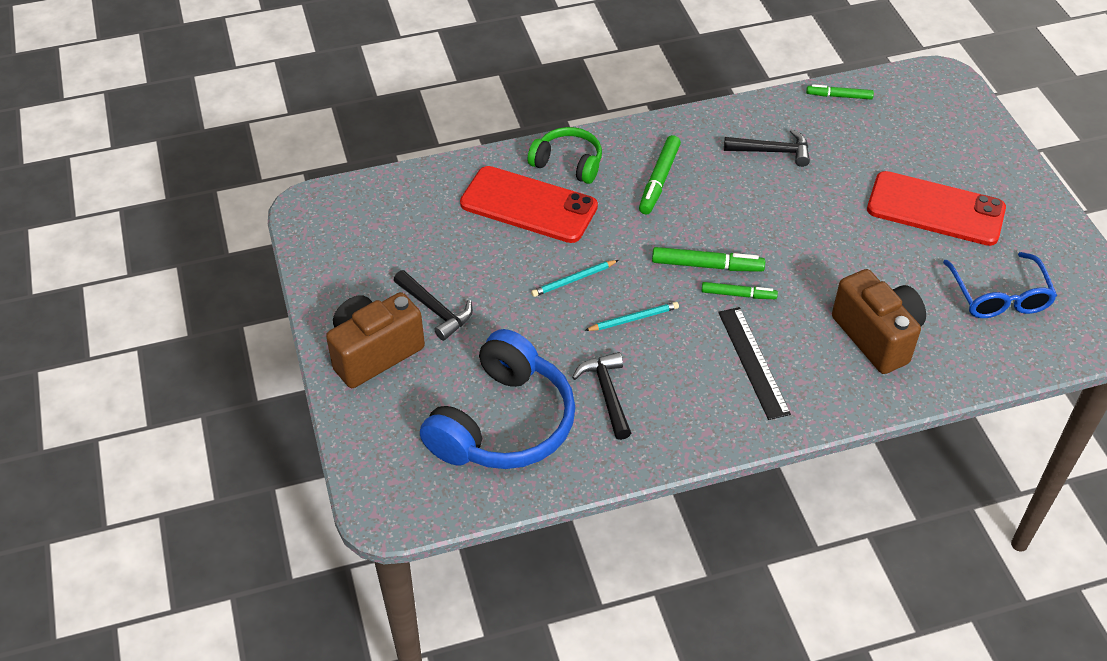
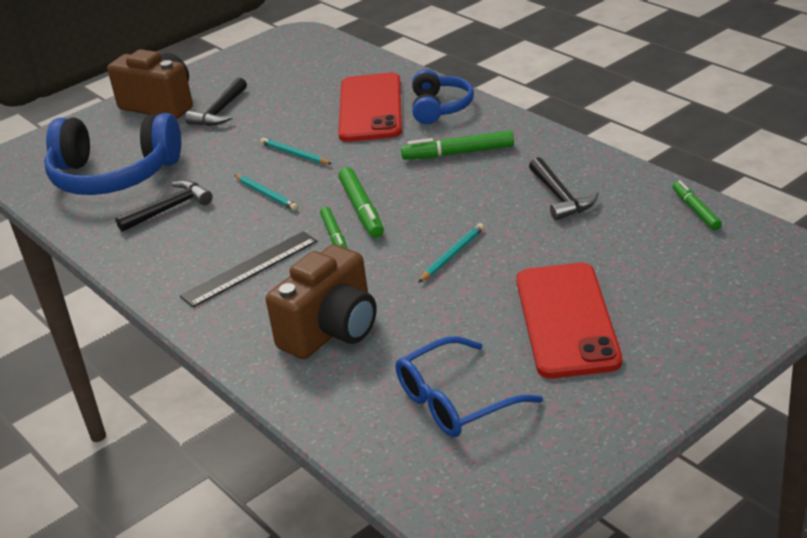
camera: 70 degrees right, 15 degrees down
green headphones [528,127,602,184] -> blue headphones [412,69,474,124]
none -> turquoise pencil [418,223,484,283]

